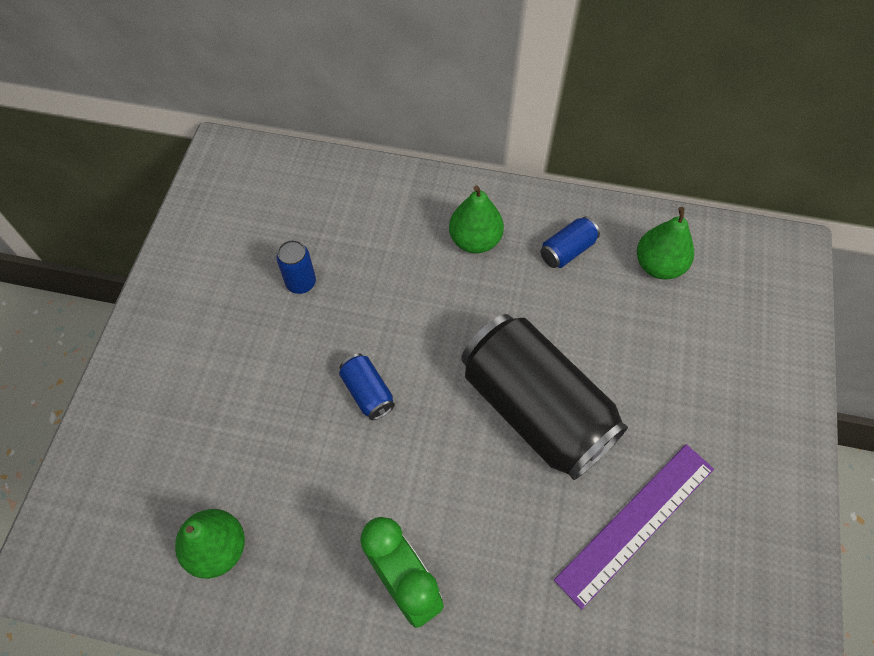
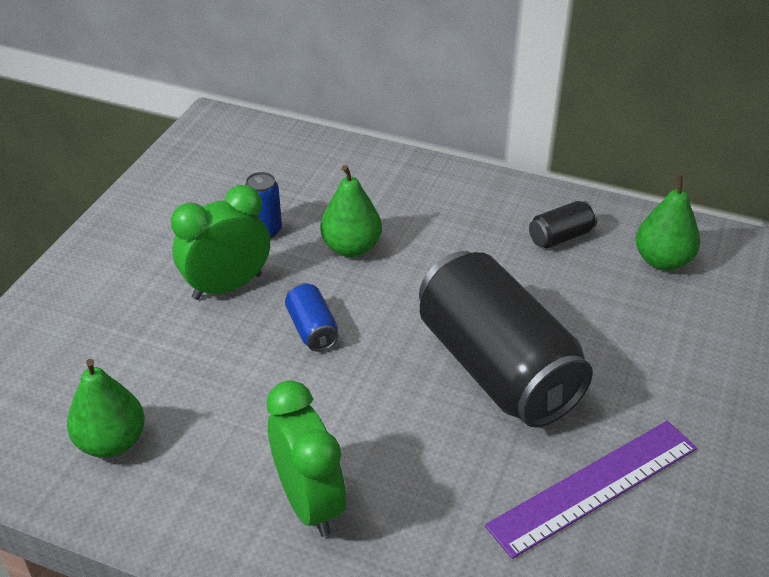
camera: 10 degrees right, 20 degrees down
green pear [449,185,504,253] -> green pear moved to [320,165,382,257]
blue can [540,216,600,268] -> black can [529,201,598,248]
none -> green clock [171,185,270,300]

